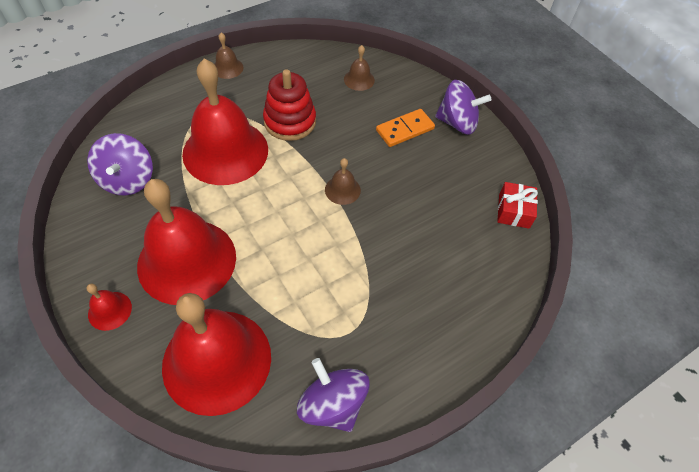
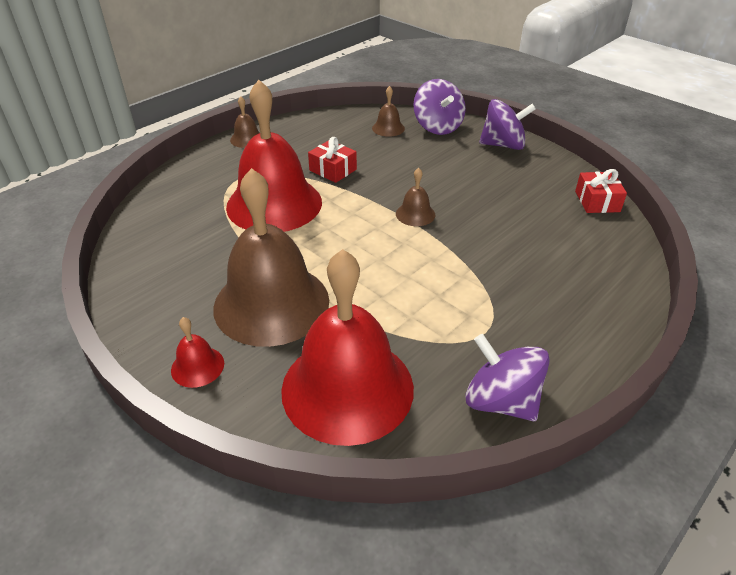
camera: 10 degrees left, 15 degrees down
purple spinning top [87,133,153,196] -> purple spinning top moved to [413,79,466,135]
red bell [137,179,236,305] -> brown bell [213,168,329,347]
red stacking toy [263,69,316,141] -> red gift [308,137,357,183]
orange domino [376,109,435,147] -> none

